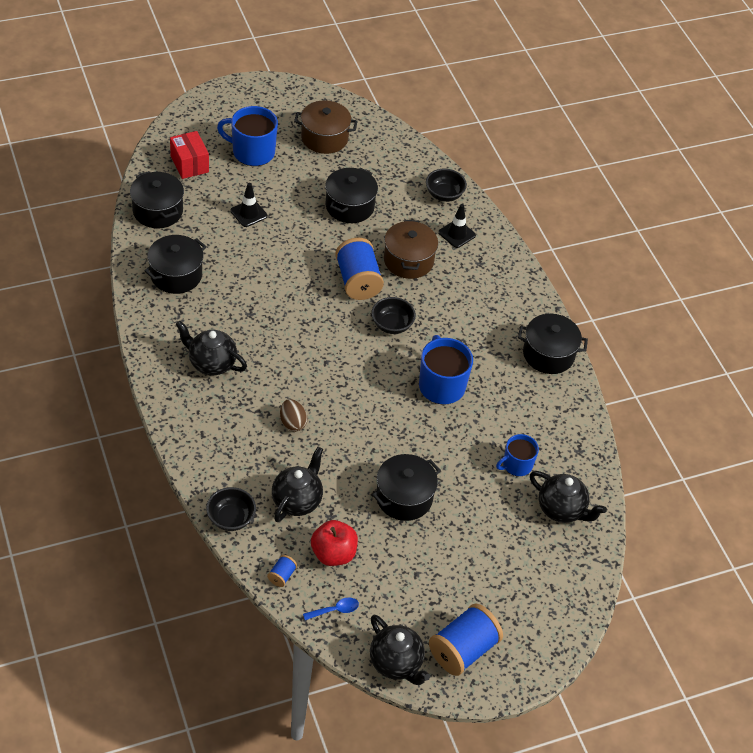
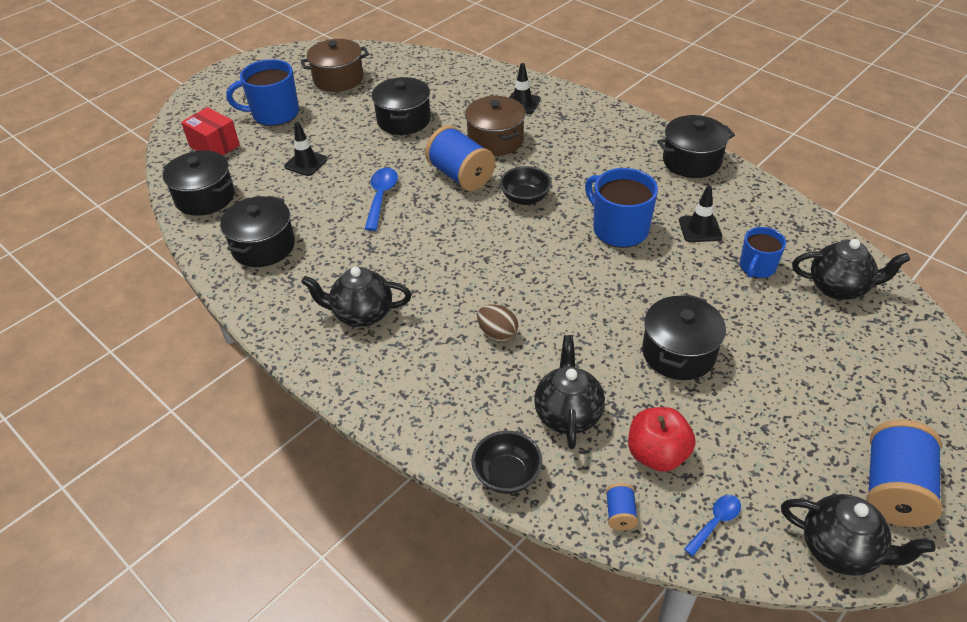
camera: 20 degrees left, 5 degrees down
black bowl [426,169,467,202] -> none
none -> blue spoon [365,168,398,231]
none -> black traffic cone [679,186,722,242]

